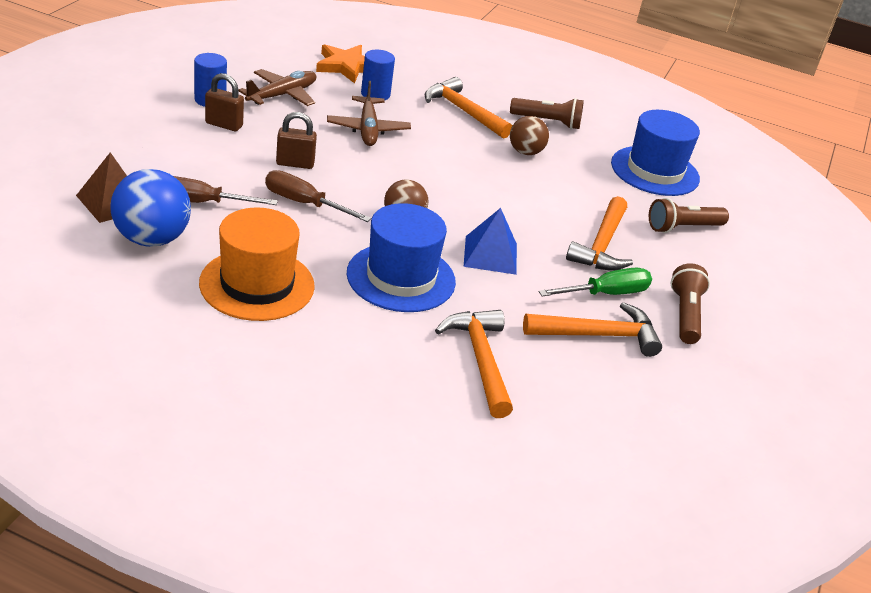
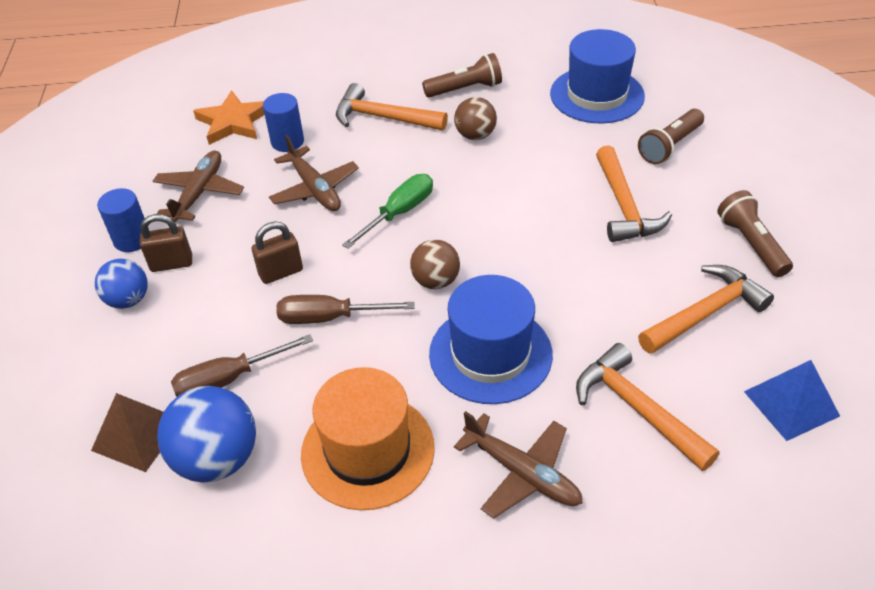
camera: 20 degrees left, 10 degrees up
blue pyramid [464,208,517,275] -> blue pyramid moved to [744,360,840,441]
green screwdriver [538,268,652,296] -> green screwdriver moved to [342,174,433,249]
none -> blue ball [95,259,148,309]
none -> brown plane [454,411,583,518]

